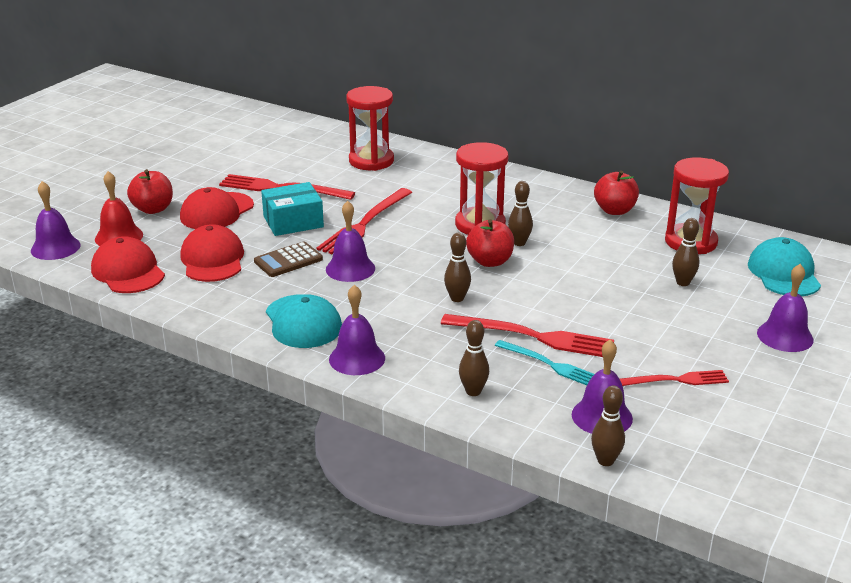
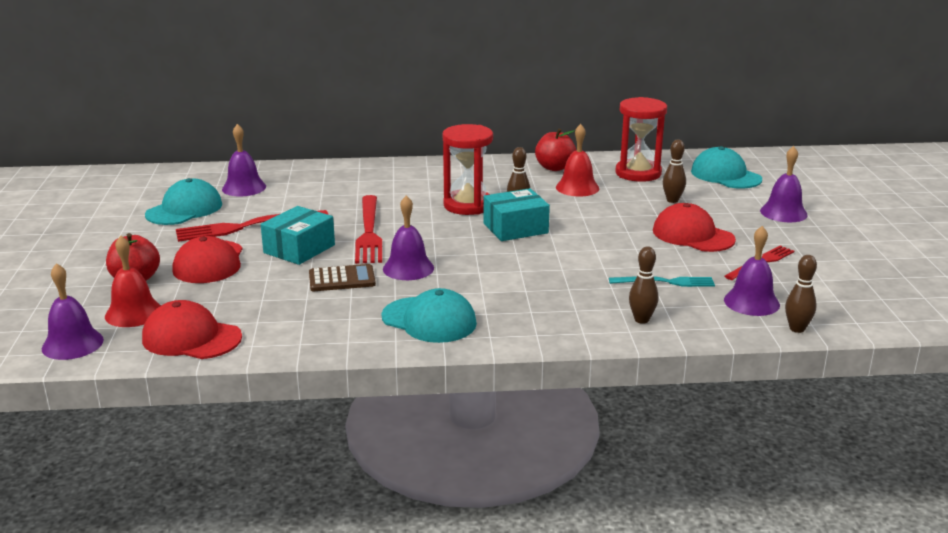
camera: 35 degrees left, 5 degrees down
red cap [180,224,244,282] -> red cap moved to [653,203,736,252]
brown calculator [254,241,323,277] -> brown calculator turned 120 degrees counterclockwise [309,264,376,291]
purple bell [329,285,385,375] -> purple bell moved to [222,124,266,196]
red hourglass [346,86,394,171] -> none
red fork [441,314,614,357] -> none
brown bowling pin [444,233,471,302] -> none
red apple [466,219,514,267] -> turquoise box [483,188,550,241]
none -> turquoise cap [145,178,222,225]
none -> red bell [556,124,599,196]

